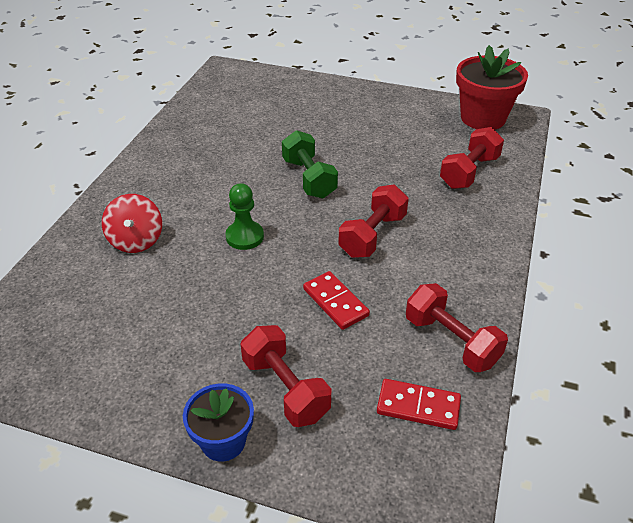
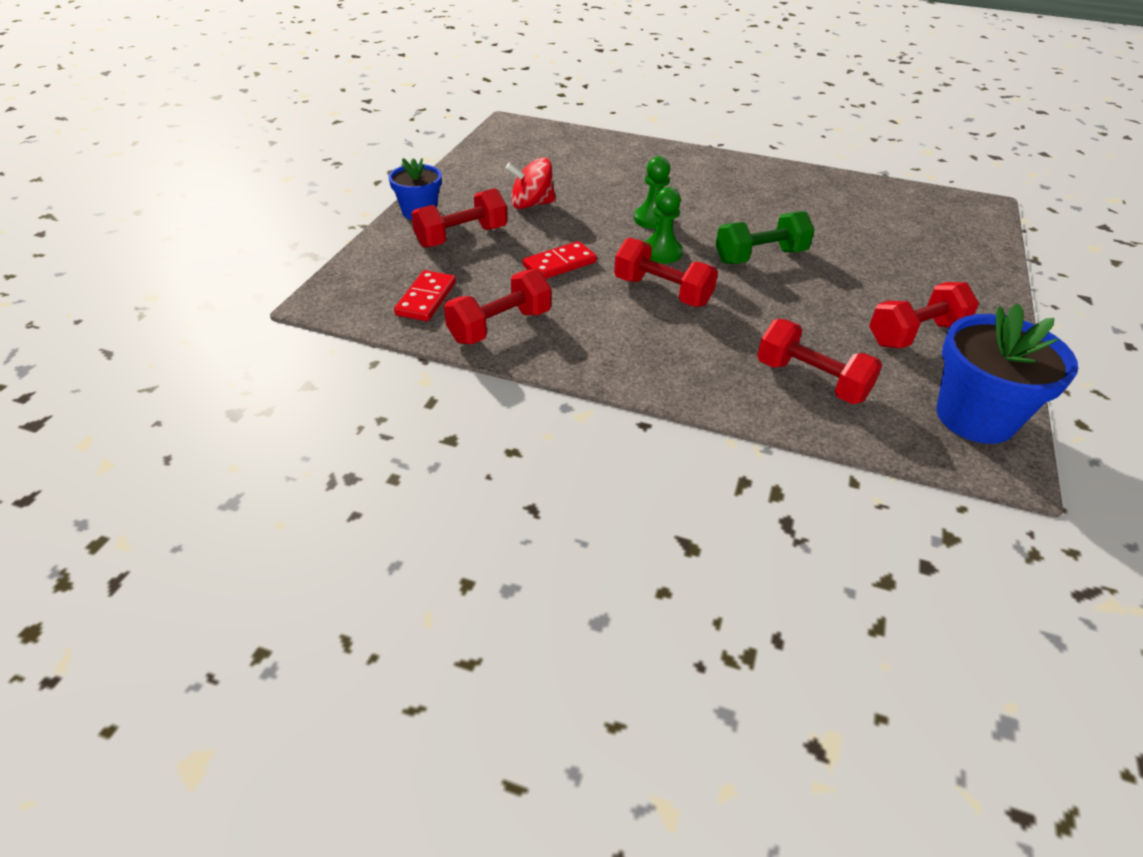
camera: 90 degrees right, 0 degrees up
red spinning top [102,194,162,253] -> red spinning top moved to [506,157,556,209]
red flower pot [456,45,528,130] -> blue flower pot [936,303,1078,444]
none -> green pawn [644,187,683,263]
none -> red dumbbell [869,282,979,349]

